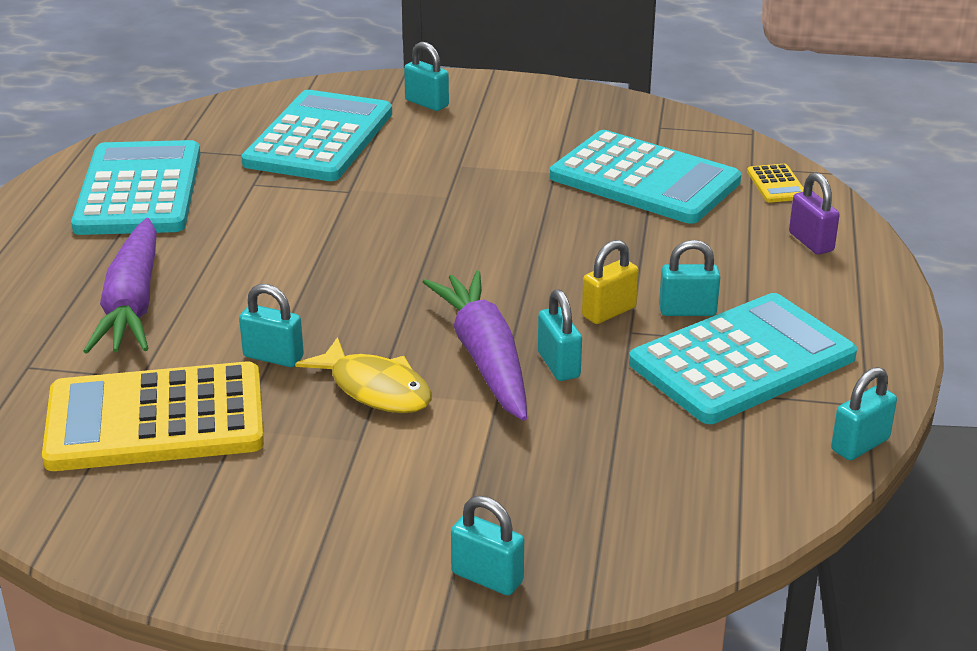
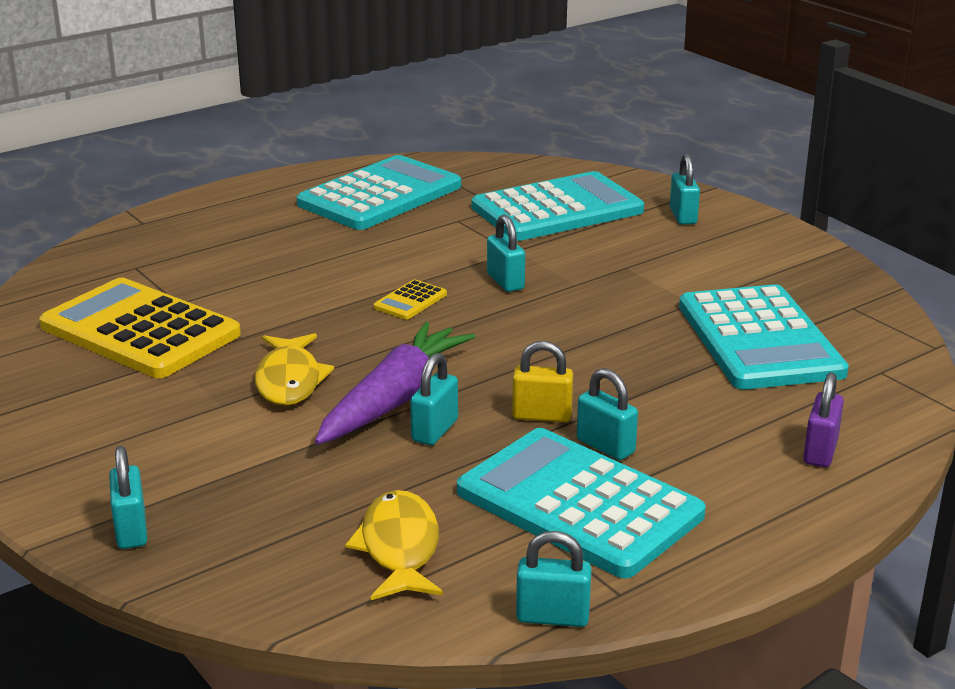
camera: 45 degrees right, 5 degrees down
purple carrot [83,218,157,354] -> none
turquoise padlock [239,284,304,367] -> turquoise padlock moved to [487,214,525,292]
turquoise calculator [629,293,857,424] -> turquoise calculator turned 150 degrees counterclockwise [457,428,705,578]
yellow calculator [747,164,804,203] -> yellow calculator moved to [373,279,447,320]
none -> yellow fish [345,490,443,600]

